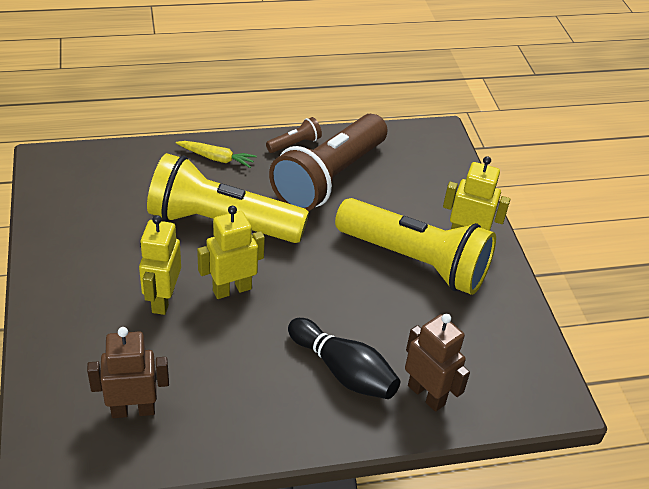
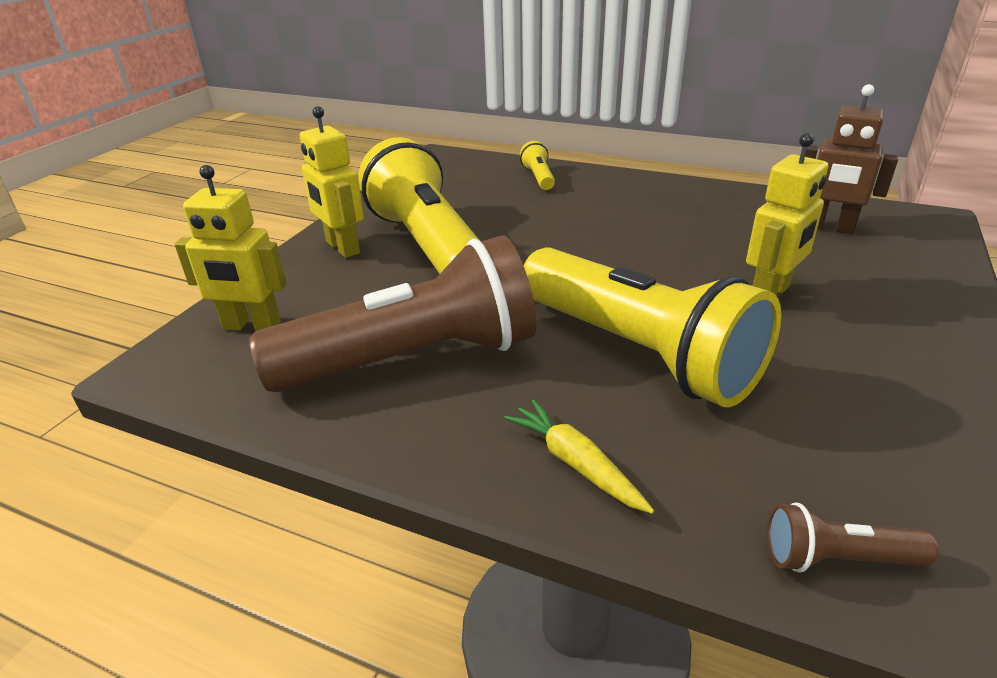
camera: 140 degrees left, 10 degrees down
yellow robot [197,206,265,299] -> yellow robot moved to [174,165,287,331]
brown flashlight [266,117,322,153] -> brown flashlight moved to [767,503,939,572]
black bowling pin [288,318,400,399] -> none
brown robot [405,314,470,412] -> yellow flashlight [520,141,555,190]

